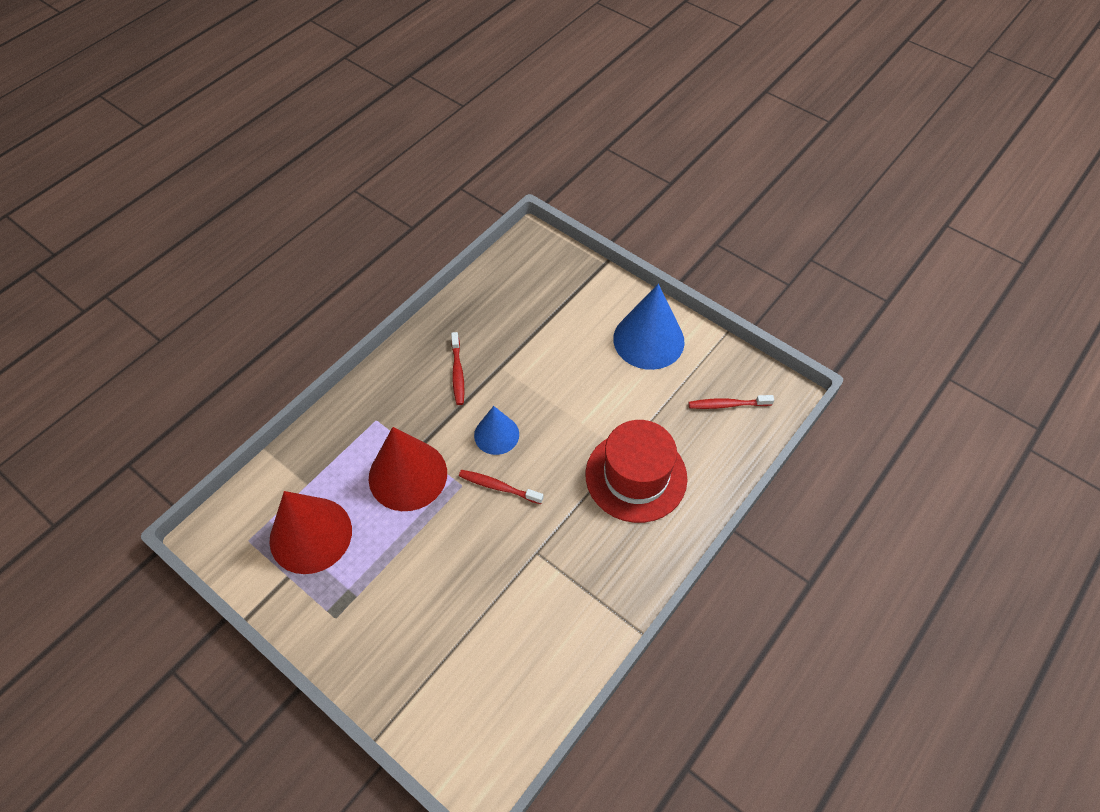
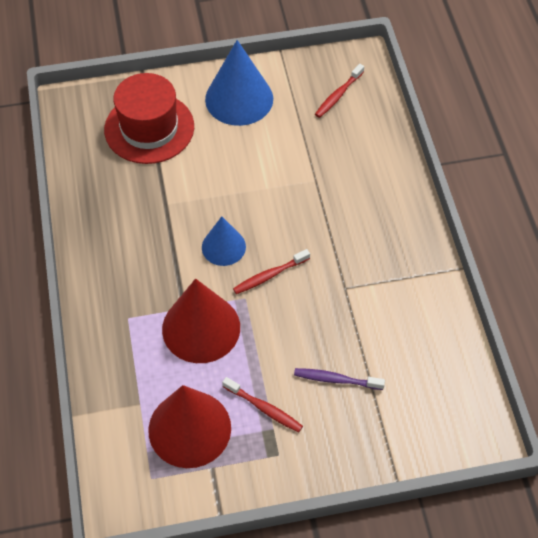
camera: 50 degrees left, 0 degrees up
red toothbrush [451,332,465,405] -> red toothbrush moved to [222,377,303,432]
red hat [585,420,687,523] -> red hat moved to [104,73,194,164]
none -> purple toothbrush [294,368,385,390]

